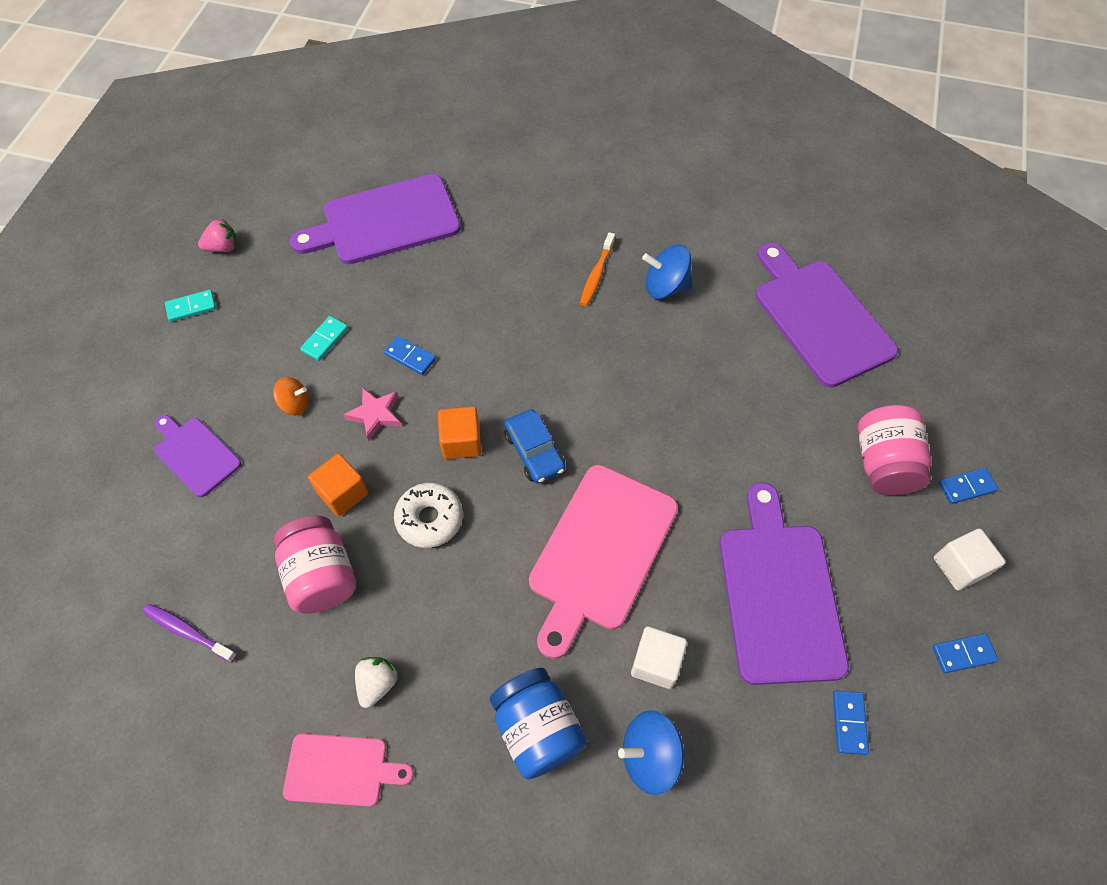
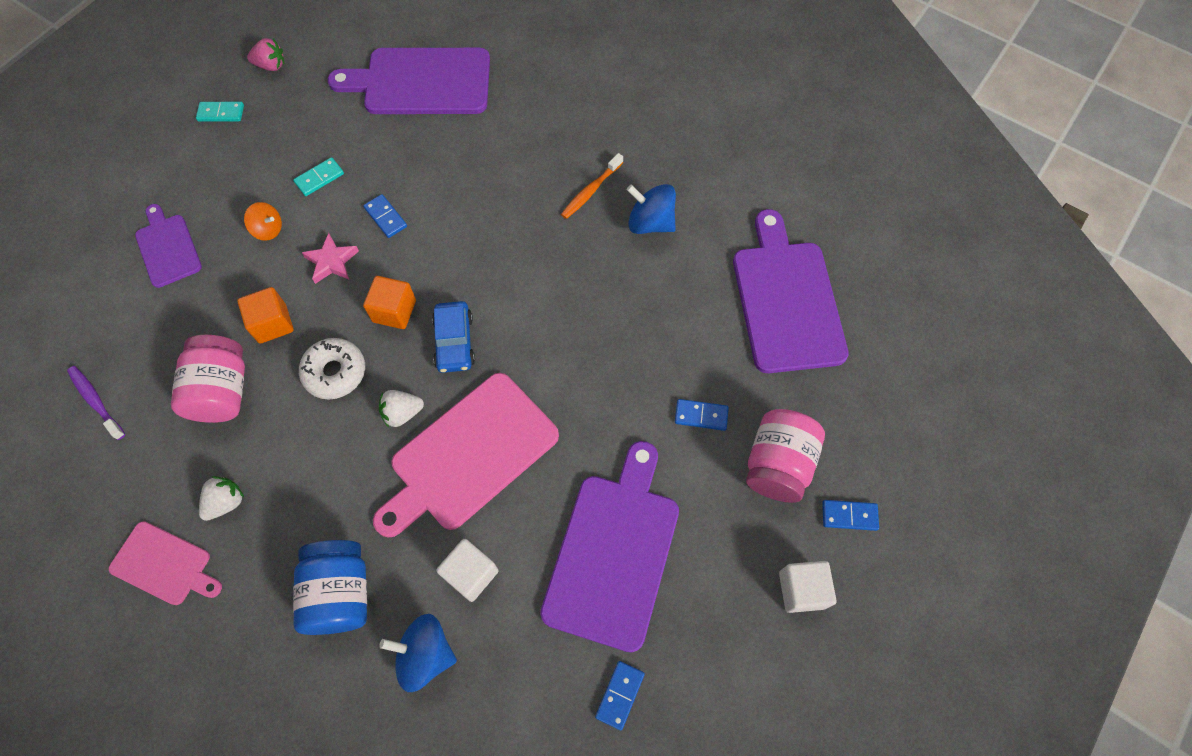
camera: 20 degrees right, 5 degrees up
blue domino [932,634,999,673] -> blue domino moved to [675,399,729,431]
none -> white strawberry [379,390,424,427]

